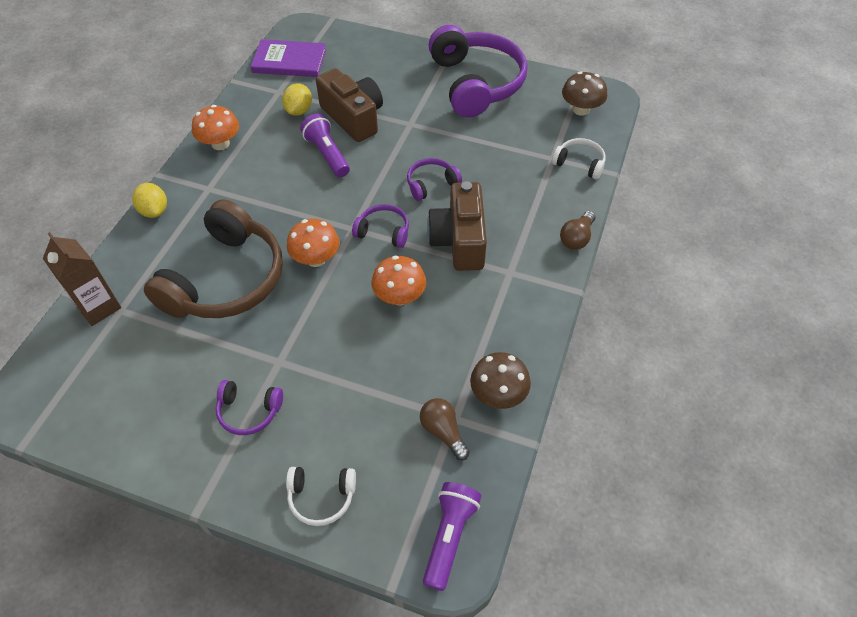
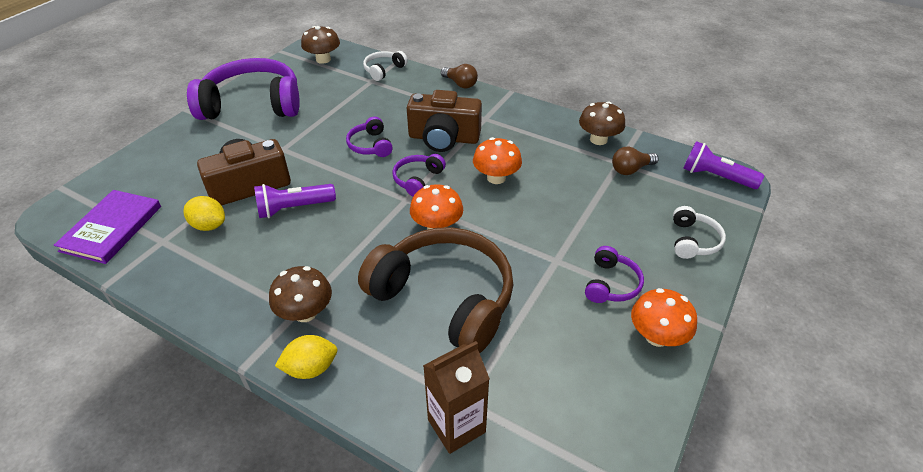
camera: 80 degrees left, 10 degrees down
orange mushroom [192,105,239,150] -> orange mushroom moved to [631,288,697,347]
none -> brown mushroom [269,266,332,322]

